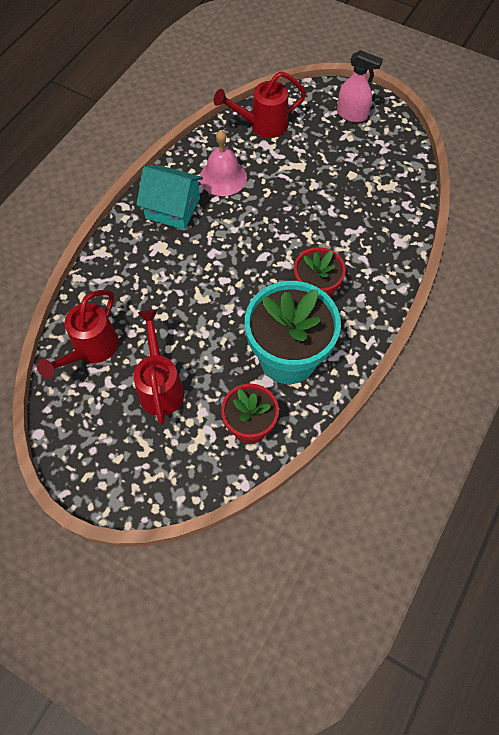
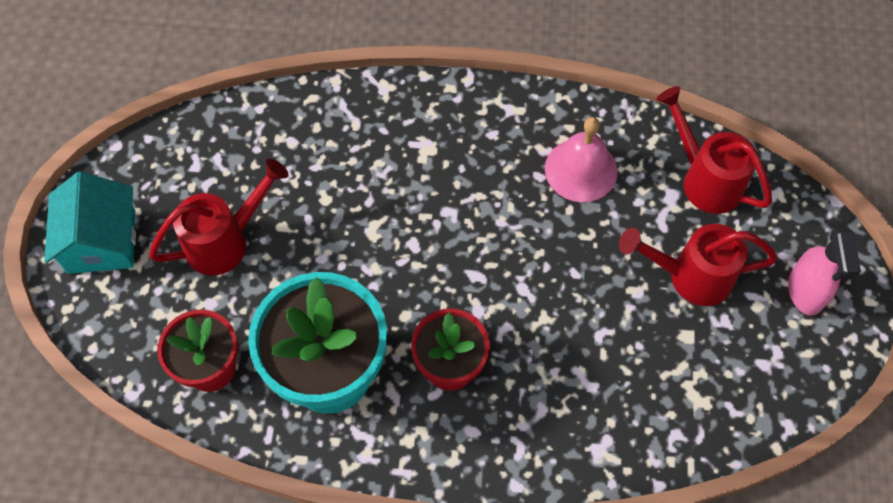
camera: 65 degrees right, 0 degrees up
red watering can [37,290,118,379] -> red watering can moved to [619,224,778,306]
turquoise house [136,165,203,230] -> turquoise house moved to [44,171,136,274]

